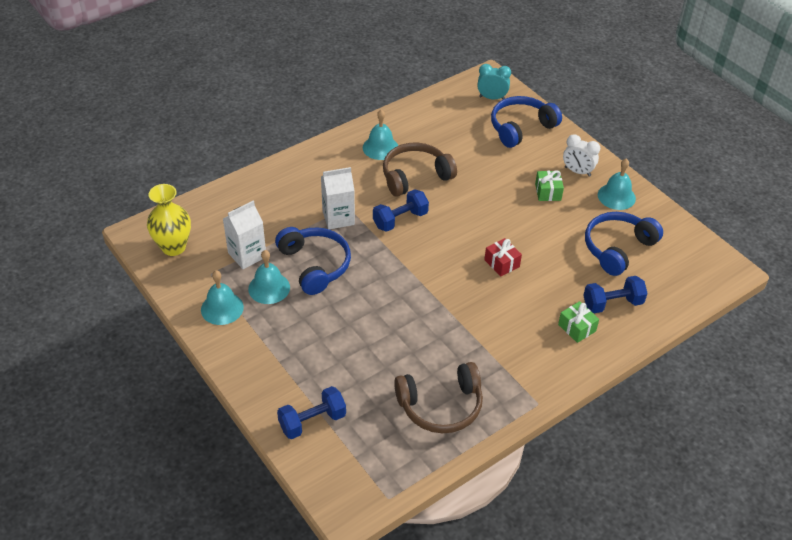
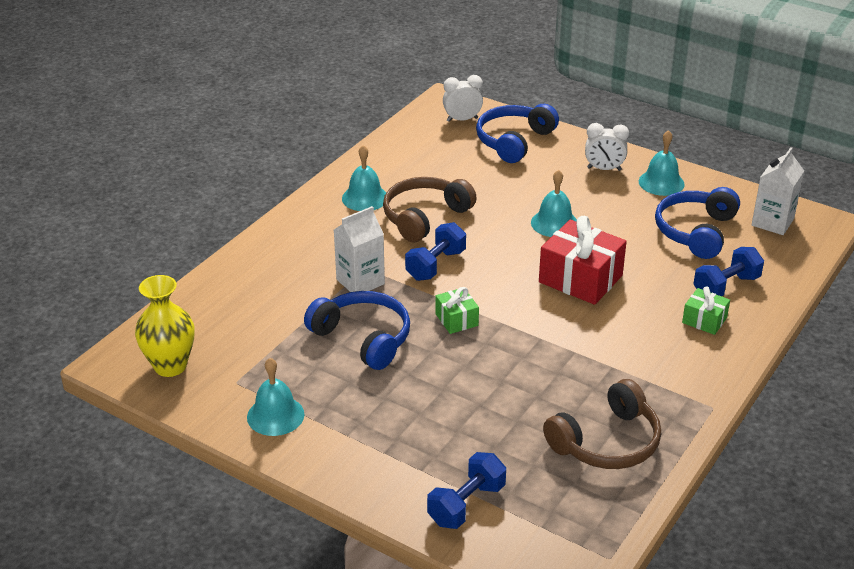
camera: 20 degrees left, 10 degrees down
white carton [223,201,266,269] -> white carton moved to [752,147,804,235]
turquoise bell [248,250,290,304] -> turquoise bell moved to [531,170,577,237]
turquoise clock [477,64,511,99] -> white clock [443,75,483,122]
red gift [484,238,522,276] -> red gift [539,216,627,305], size x1.91
green gift [535,170,564,201] -> green gift moved to [435,287,479,334]

